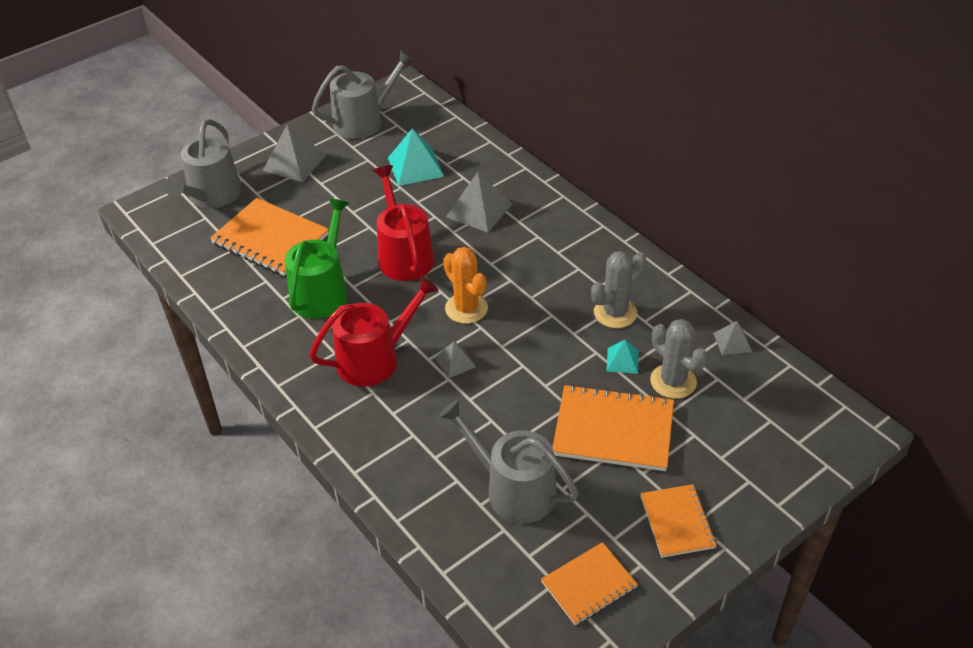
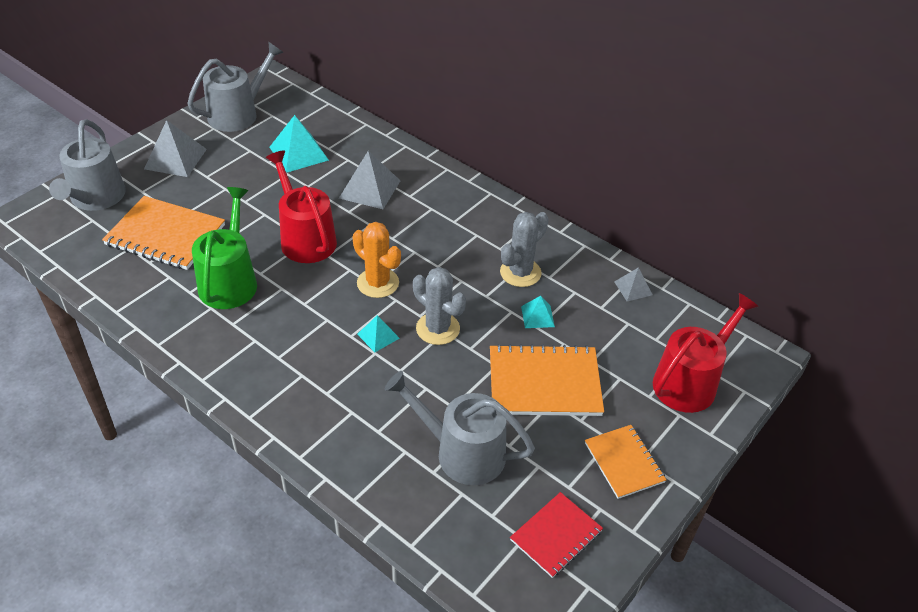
camera: 15 degrees left, 0 degrees up
red watering can [309,276,439,386] -> red watering can moved to [653,293,759,413]
grey pyramid [435,341,476,378] -> turquoise pyramid [357,315,400,352]
orange notebook [541,542,638,625] -> red notebook [510,492,603,578]
grey cactus [650,319,707,399] -> grey cactus moved to [413,267,466,345]

